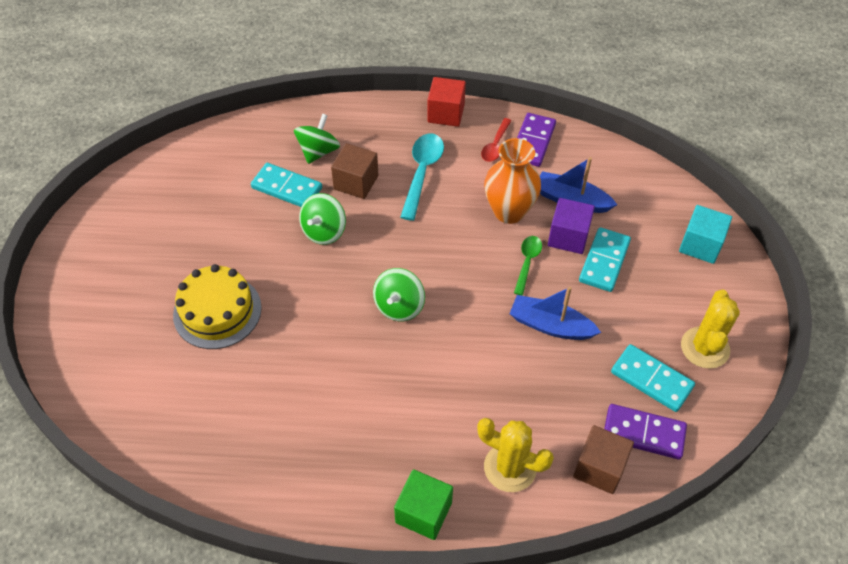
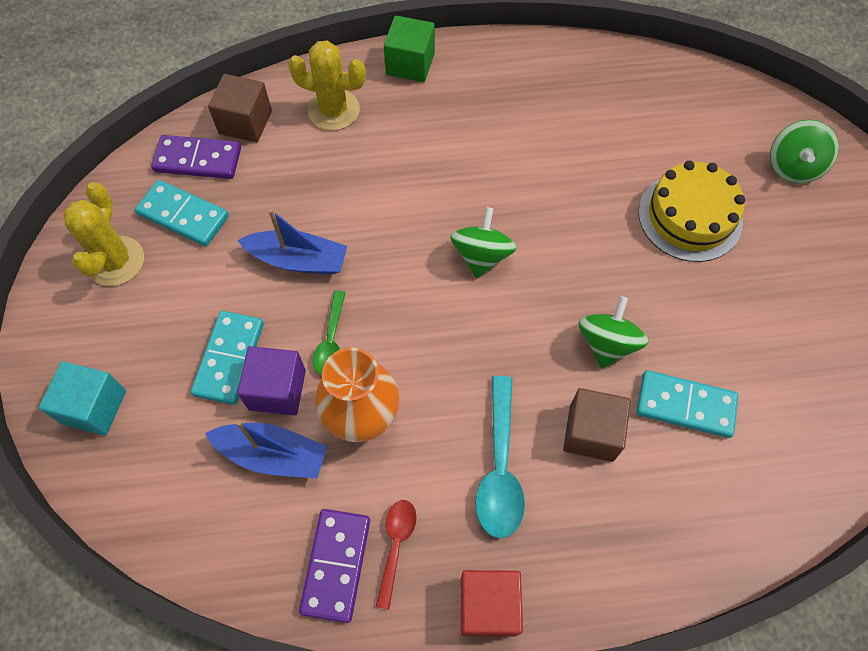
camera: 170 degrees right, 10 degrees up
green spinning top [294,113,340,164] -> green spinning top moved to [770,120,839,184]

